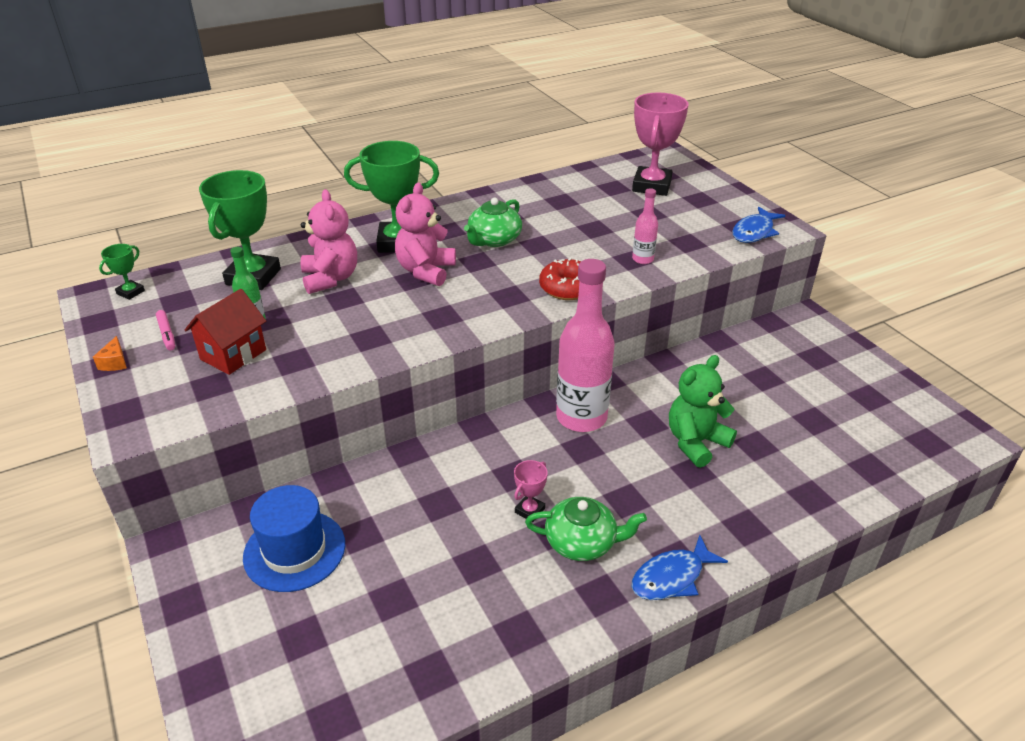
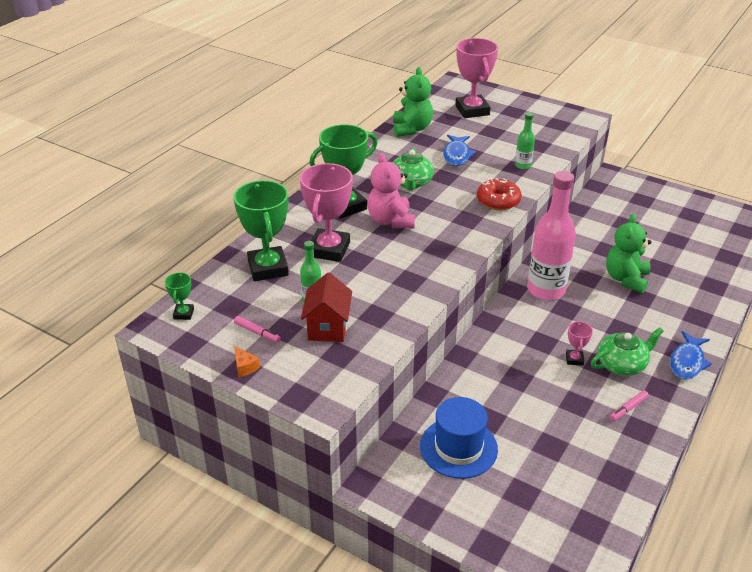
camera: 30 degrees left, 0 degrees up
pink teddy bear [300,189,357,294] -> pink trophy [300,163,353,262]
pink bottle [632,188,658,264] -> green bottle [515,112,535,169]
blue fish [732,207,785,243] -> blue fish moved to [443,135,476,166]
none -> green teddy bear [393,67,433,137]
none -> pink marker [610,390,649,421]

